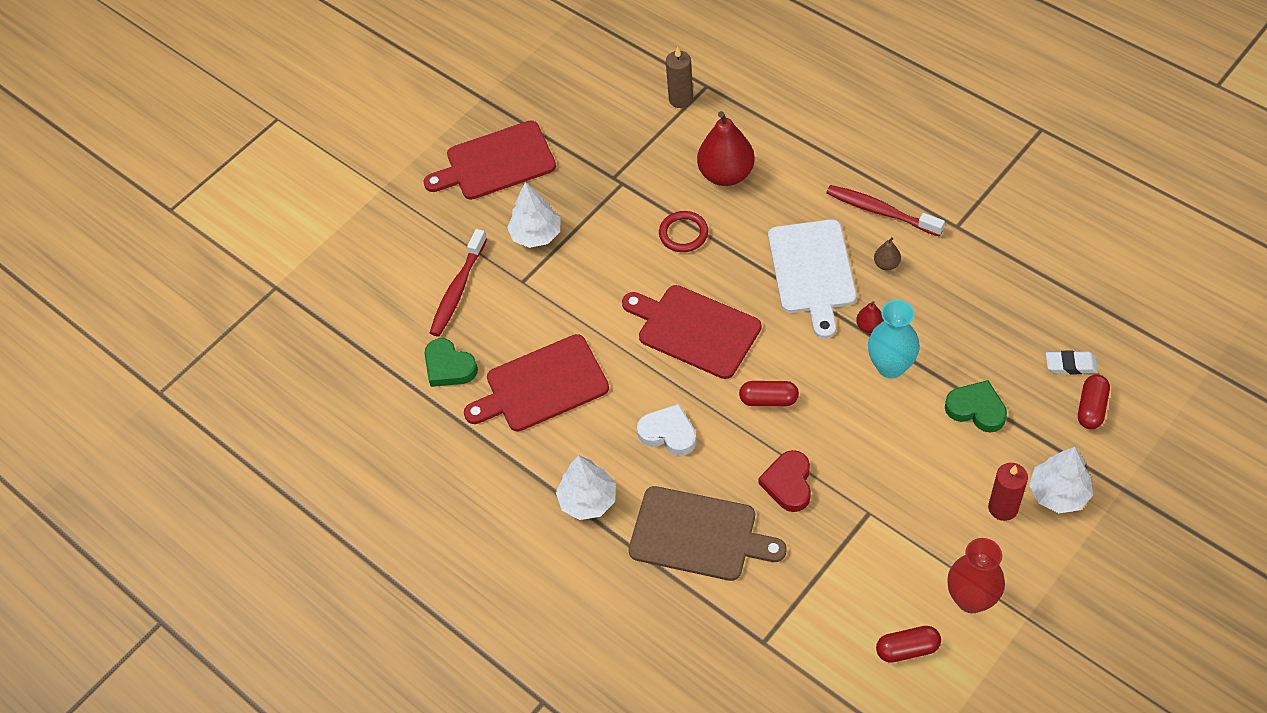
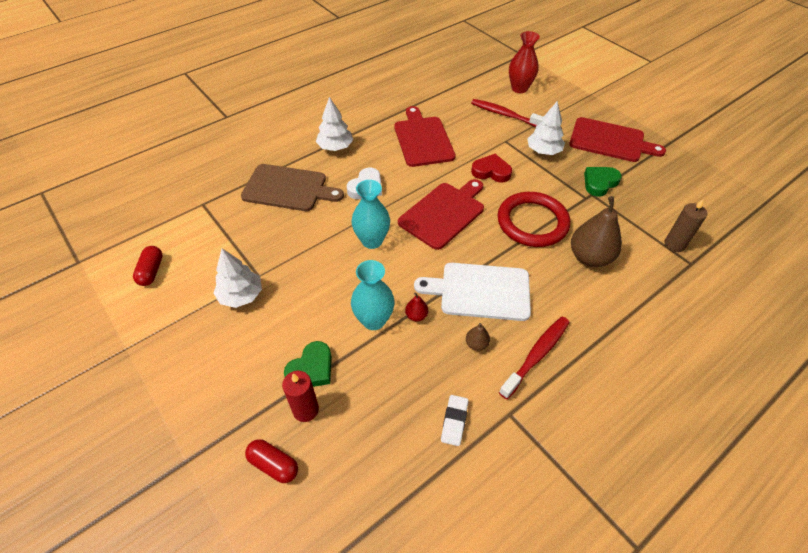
camera: 95 degrees right, 5 degrees down
red cutting board [424,120,556,200] -> red cutting board turned 120 degrees clockwise [569,117,666,162]
green heart [424,338,478,387] -> green heart moved to [584,167,622,197]
brown cutting board [629,486,786,581] -> brown cutting board turned 105 degrees counterclockwise [241,164,344,211]
red ring [659,211,708,252] -> red ring [498,192,570,247], size x1.88
red pear [697,111,755,186] -> brown pear [571,196,622,267]
red capsule [739,381,799,406] -> turquoise vase [352,180,390,249]
red heart [759,450,811,512] -> red heart moved to [471,154,512,182]
red vase [947,538,1005,613] -> red vase moved to [509,31,540,93]
red candle [988,463,1028,521] -> red candle moved to [282,371,319,422]
white tree [1029,447,1093,513] -> white tree moved to [213,249,262,308]
white eraser [1046,351,1098,374] -> white eraser moved to [441,395,469,446]

